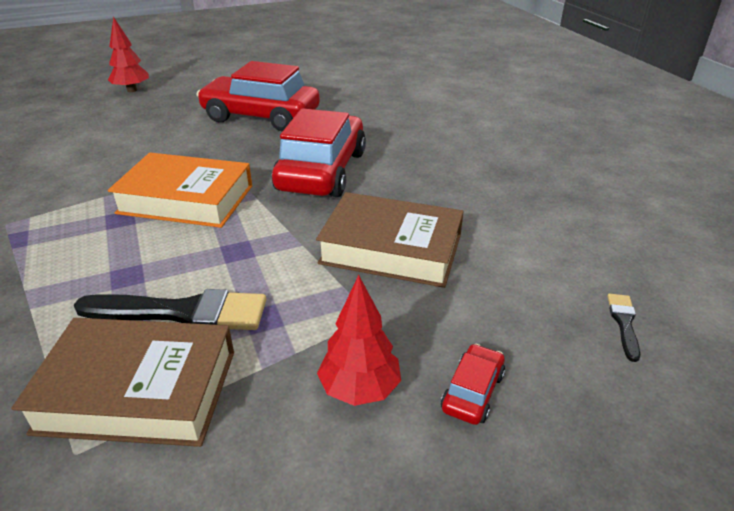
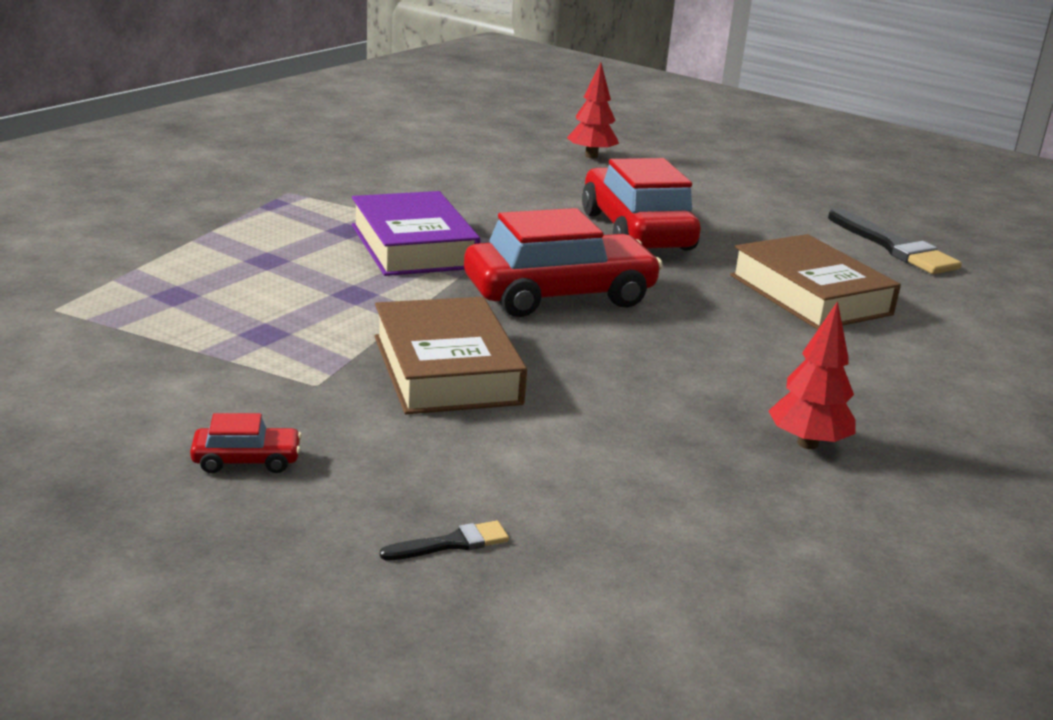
camera: 55 degrees right, 10 degrees down
brown book [11,318,234,447] -> brown book moved to [730,234,901,330]
black brush [74,289,266,330] -> black brush moved to [828,208,962,274]
orange book [108,153,252,228] -> purple book [352,191,480,276]
red tree [317,275,401,406] -> red tree moved to [768,301,855,449]

